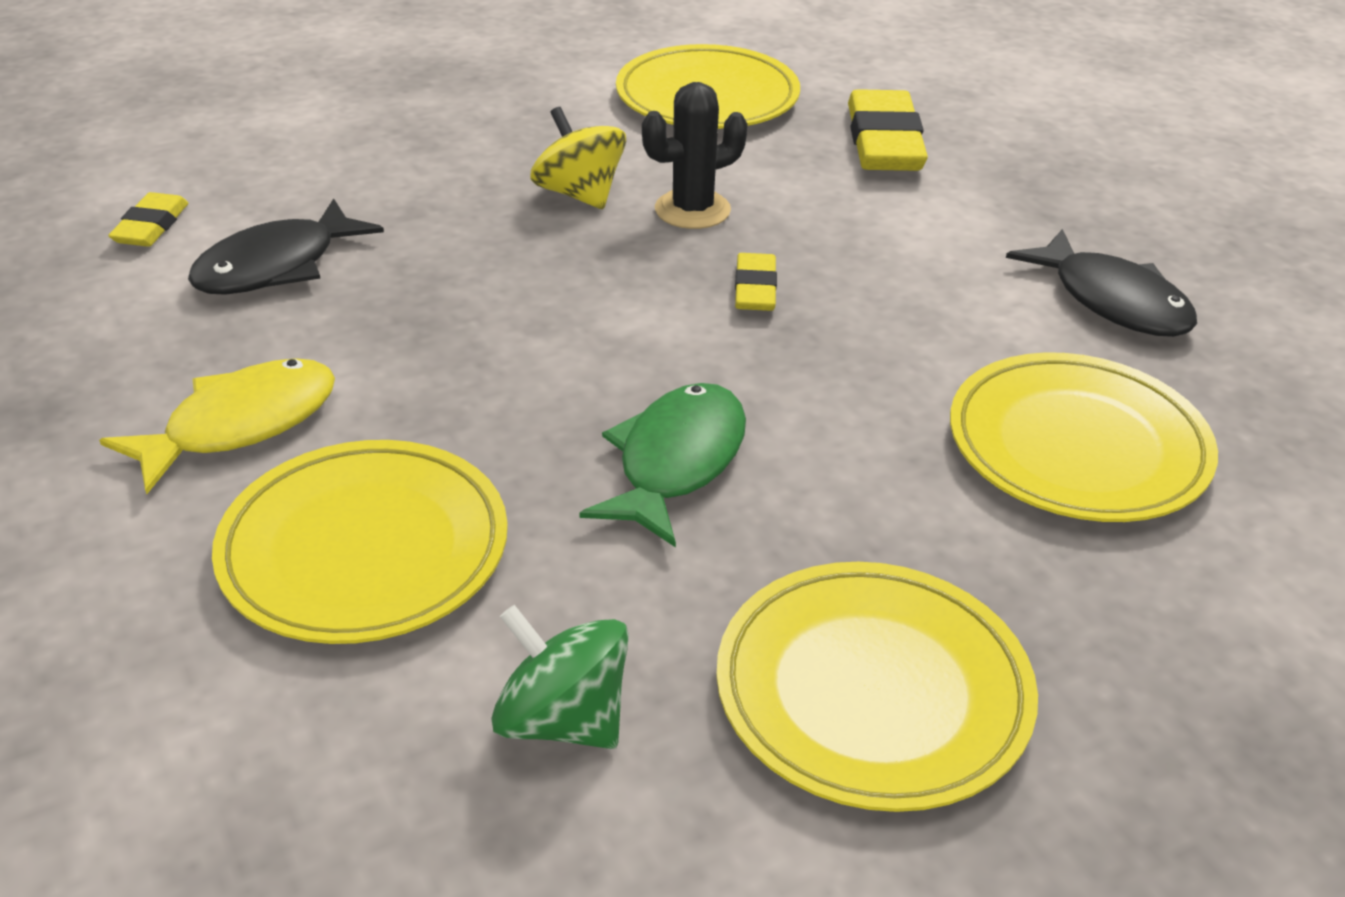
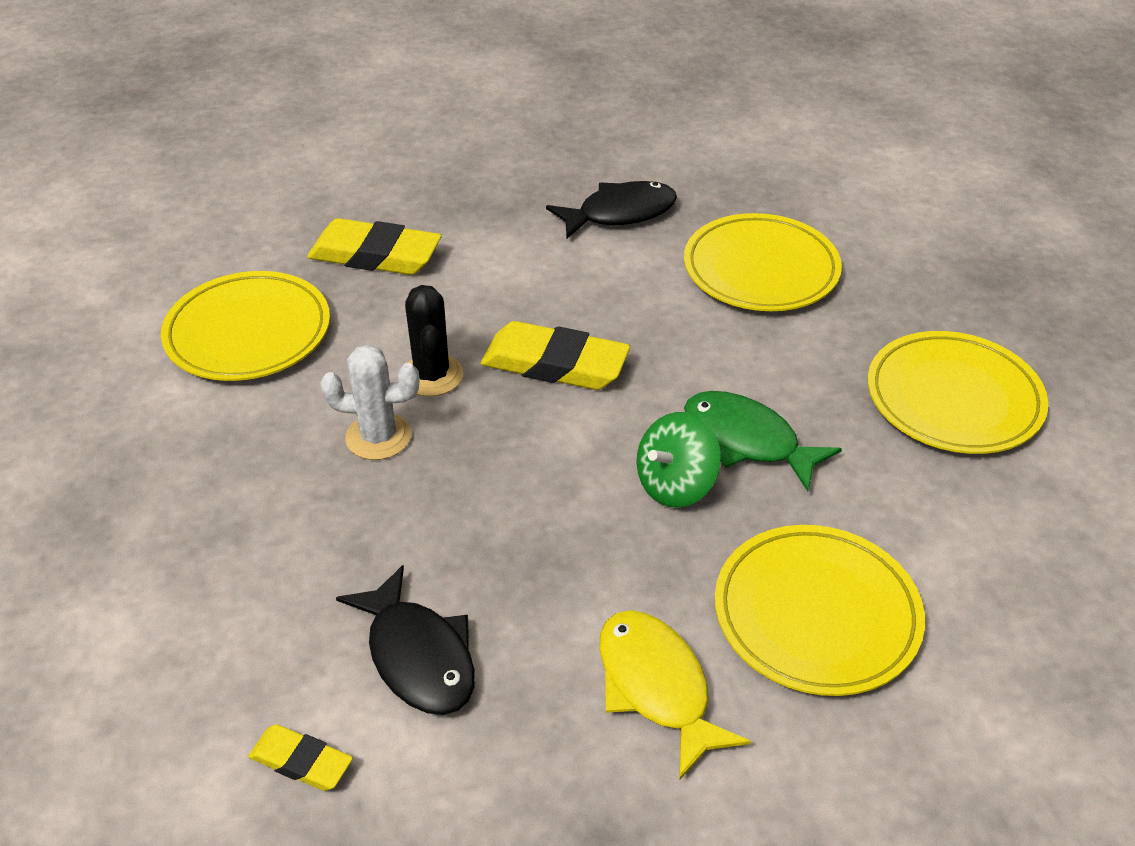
camera: 75 degrees left, 5 degrees up
green spinning top [491,605,629,749] -> green spinning top moved to [637,412,721,508]
yellow spinning top [530,107,626,209] -> white cactus [320,345,419,460]
yellow eraser [735,253,777,311] -> yellow eraser [481,321,630,390], size x1.83

